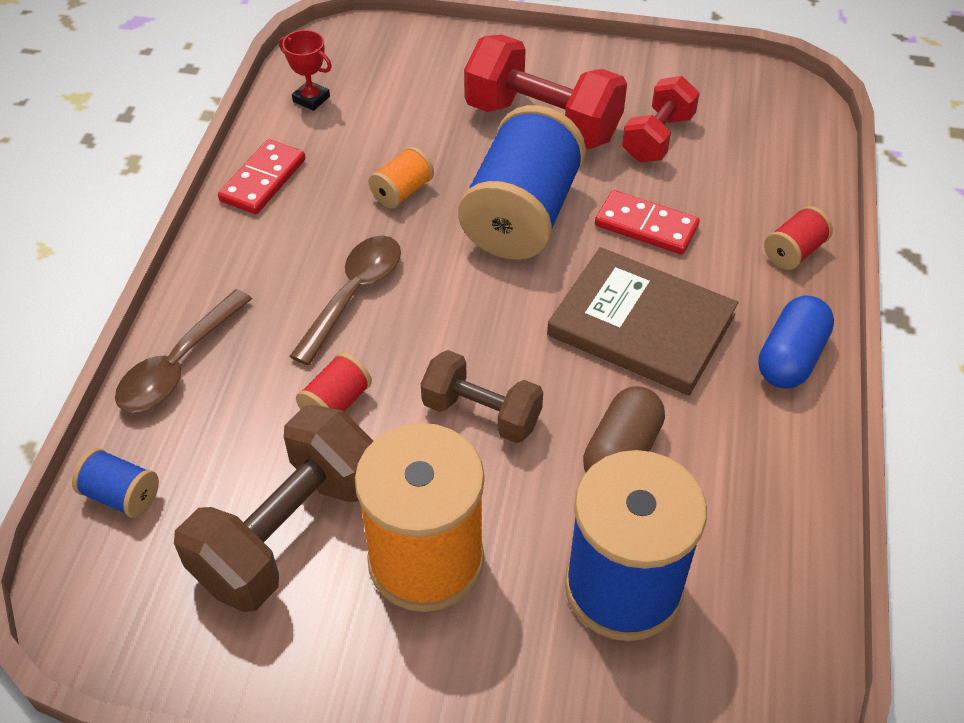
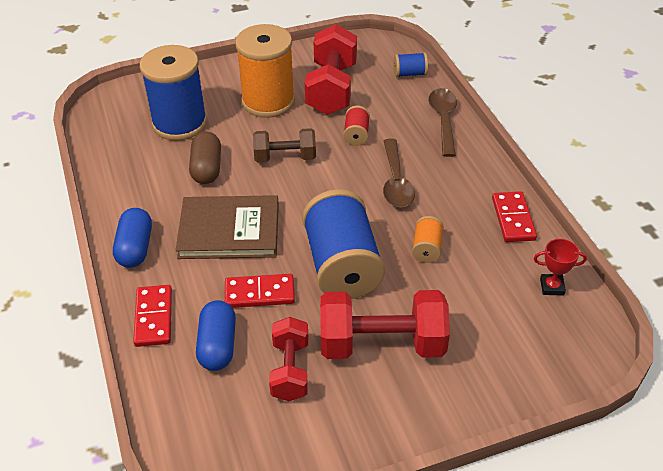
camera: 150 degrees right, 5 degrees down
brown dumbbell [174,405,373,612] -> red dumbbell [305,24,357,115]
red spool [764,206,833,270] -> red domino [133,285,172,347]
none -> blue capsule [196,300,236,371]

